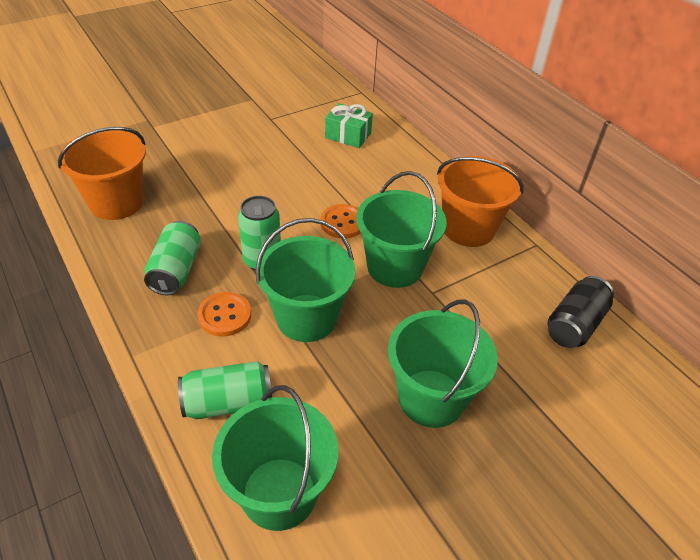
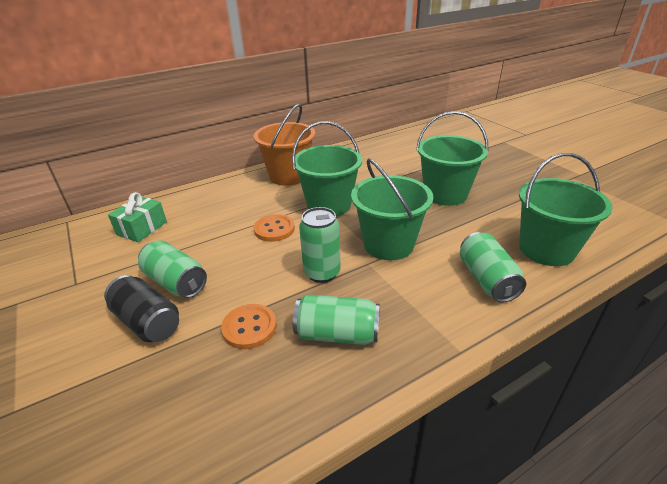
camera: 85 degrees left, 10 degrees down
orange bucket [58,127,146,220] -> none
orange button [197,292,251,337] -> orange button moved to [221,304,277,349]
black can [547,276,614,348] -> black can moved to [104,275,179,342]
none -> green can [138,240,207,298]

